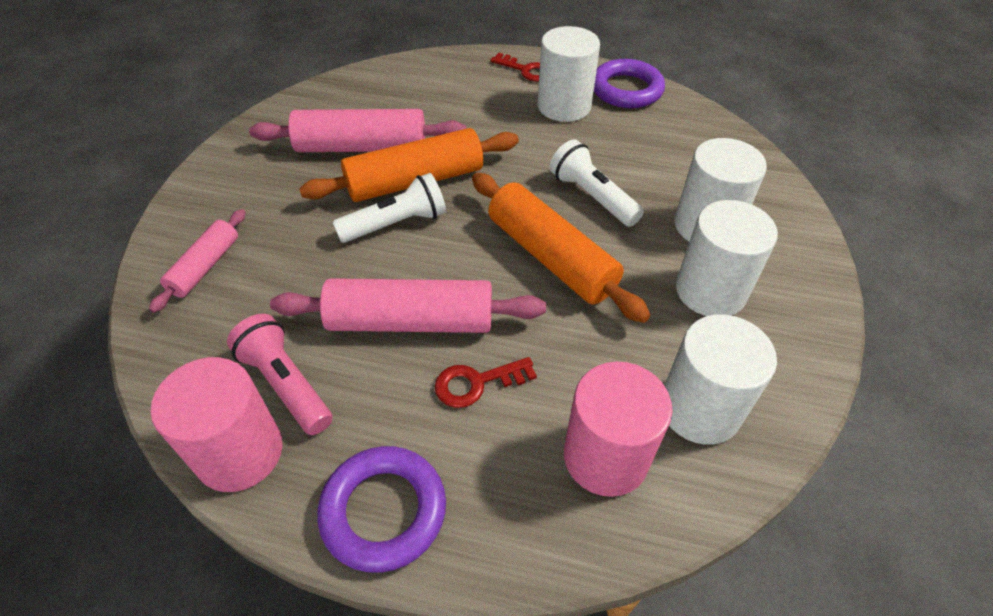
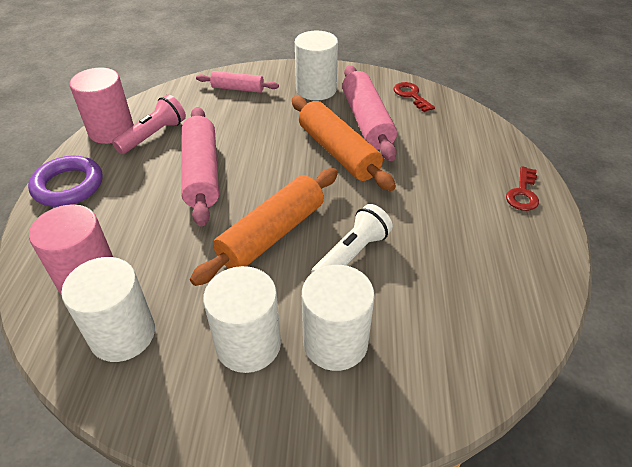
camera: 80 degrees right, 5 degrees down
white flashlight [332,173,446,243] -> none
red key [435,357,537,408] -> red key moved to [394,82,435,112]
white cylinder [538,26,600,122] -> white cylinder moved to [295,31,338,101]
purple ring [594,59,665,108] -> none

